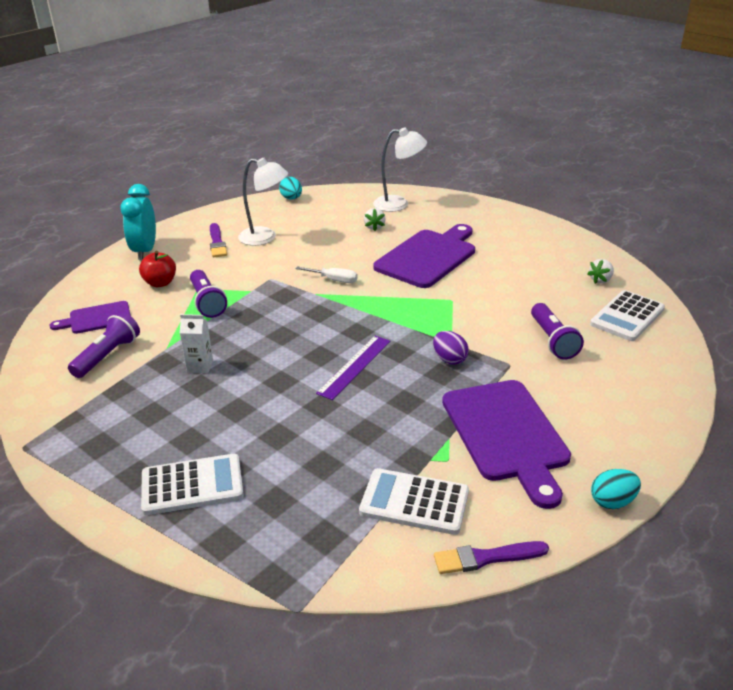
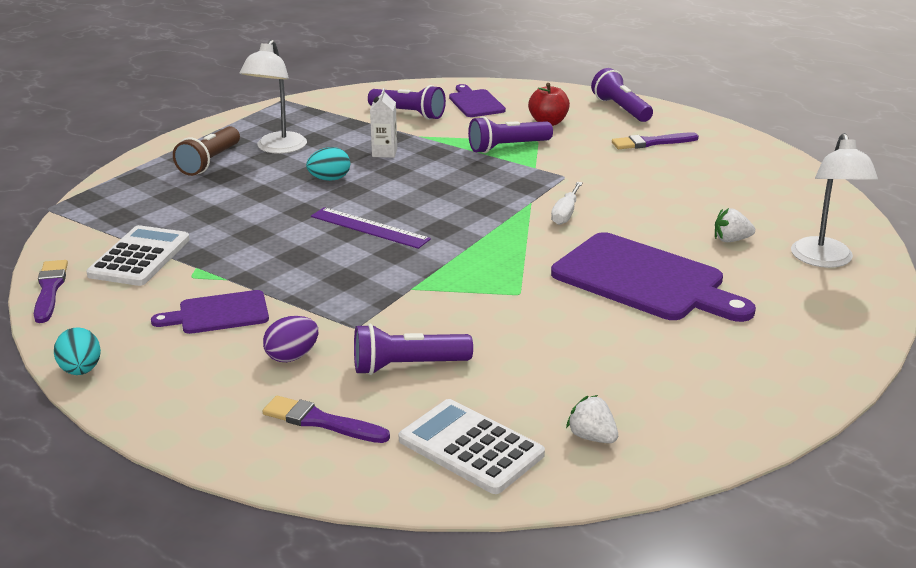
camera: 90 degrees right, 5 degrees down
turquoise clock [120,184,156,260] -> purple flashlight [591,68,653,122]
white calculator [141,454,244,515] -> brown flashlight [173,126,240,176]
white lamp [238,158,288,246] -> white lamp moved to [240,40,307,154]
turquoise egg [279,177,302,200] -> turquoise egg moved to [306,147,350,181]
purple egg [433,331,469,365] -> purple egg moved to [263,316,318,362]
purple cutting board [442,380,571,509] -> purple cutting board [151,290,269,334], size x0.54
none -> purple brush [263,396,390,443]

